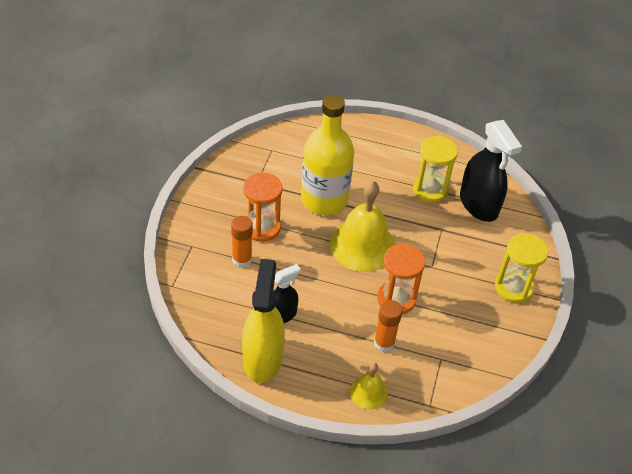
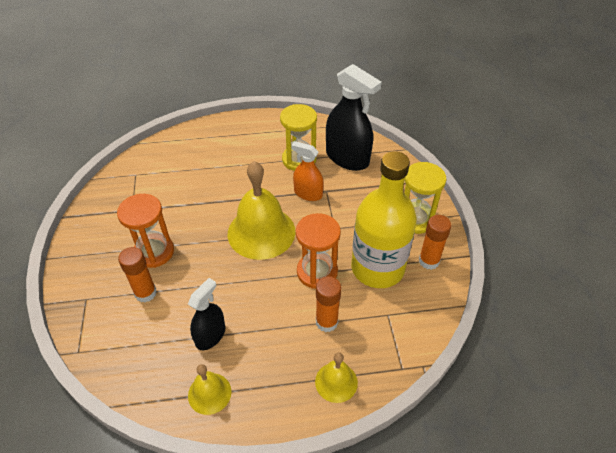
camera: 20 degrees left, 0 degrees up
yellow spray bottle [242,259,285,383] -> yellow bell [188,364,231,415]
yellow bottle [301,95,354,215] -> yellow bottle moved to [351,151,417,288]
none -> orange spray bottle [291,141,324,201]
none -> orange glue stick [419,215,451,270]

